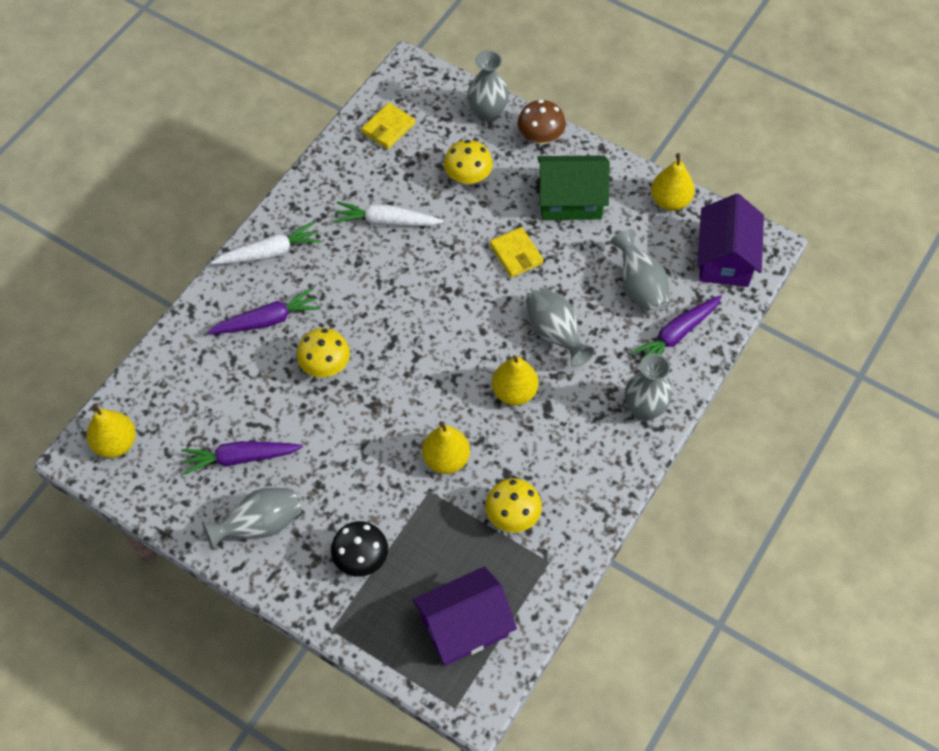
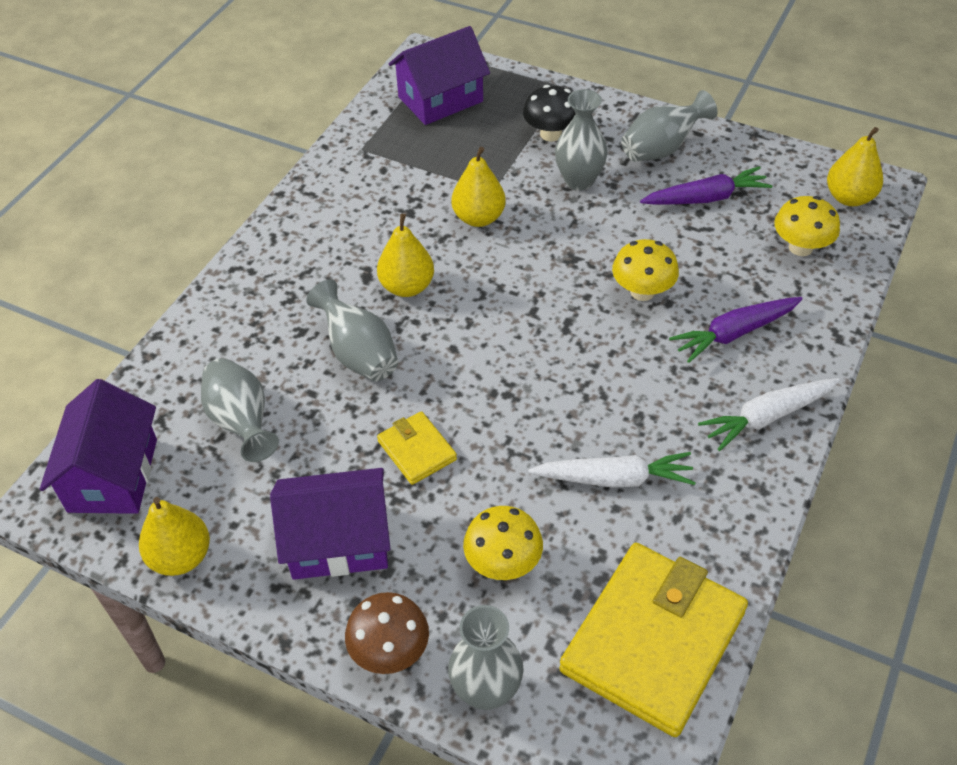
camera: 175 degrees right, 10 degrees down
yellow wallet [361,102,415,149] -> yellow wallet [559,543,748,737], size x2.12
yellow mushroom [486,478,542,532] -> yellow mushroom moved to [774,196,840,256]
green house [537,155,610,220] -> purple house [270,468,390,580]
grey vase [625,354,672,421] -> grey vase moved to [555,89,608,190]
purple carrot [631,295,722,361] -> none

